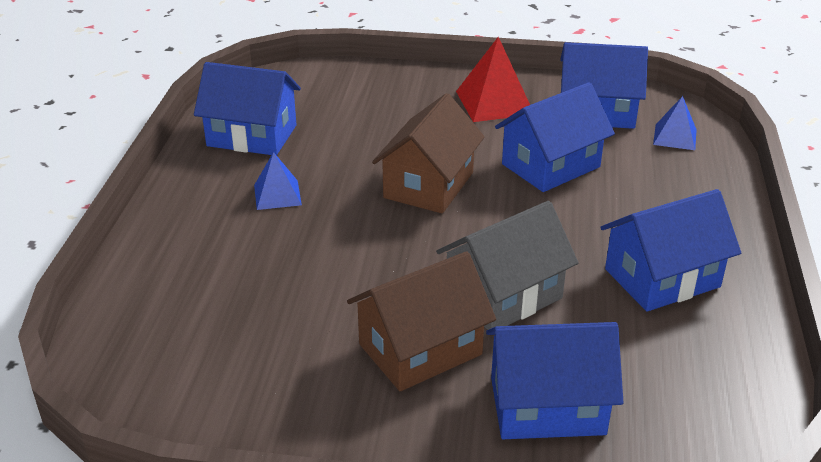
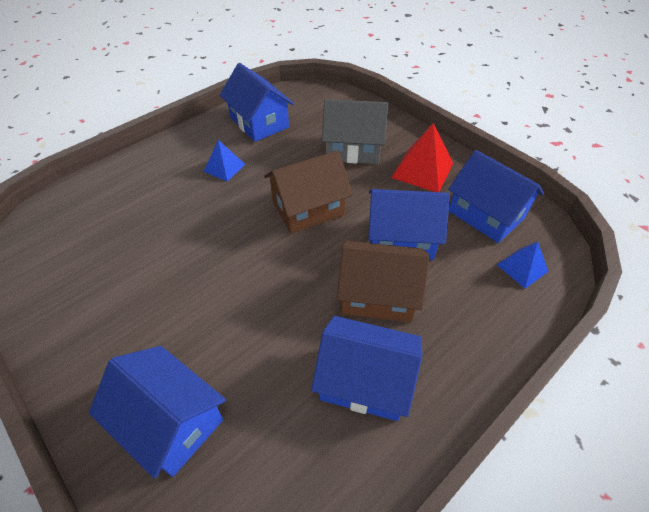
camera: 40 degrees right, 15 degrees up
brown house [347,251,496,391] -> brown house moved to [337,240,430,322]
grey house [436,201,578,330] -> grey house moved to [322,99,388,164]

